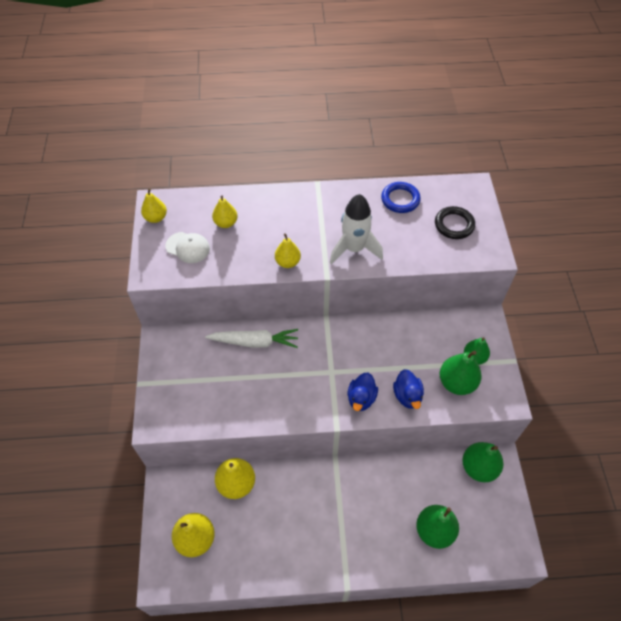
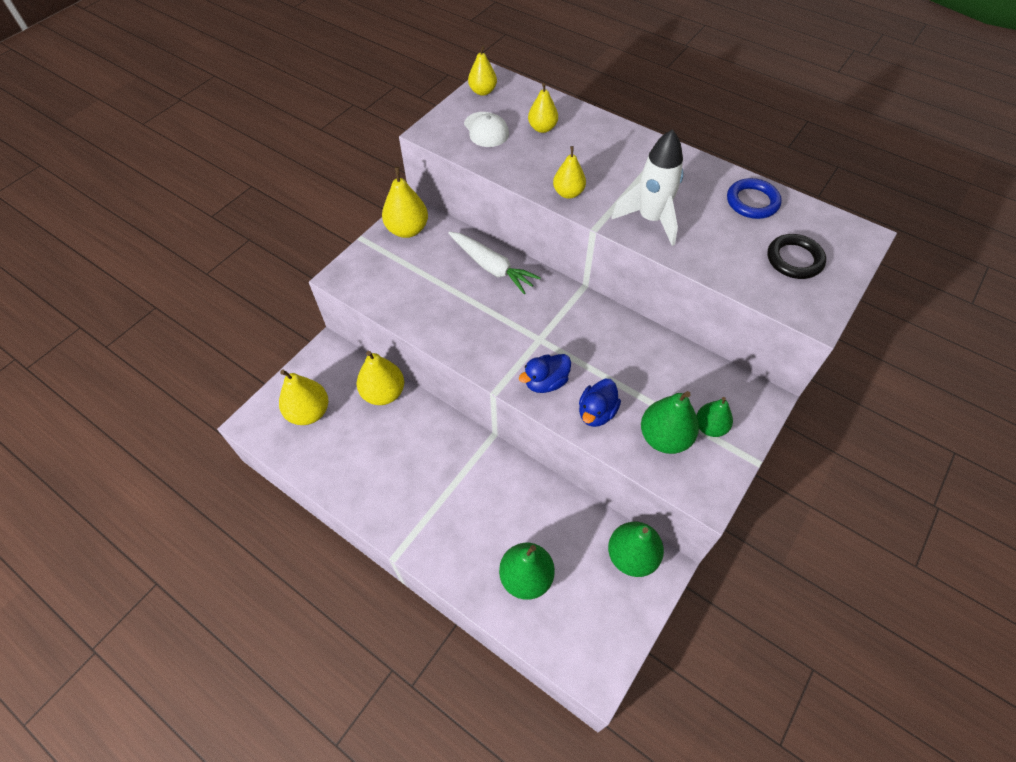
camera: 40 degrees right, 0 degrees up
none -> yellow pear [382,167,428,238]

